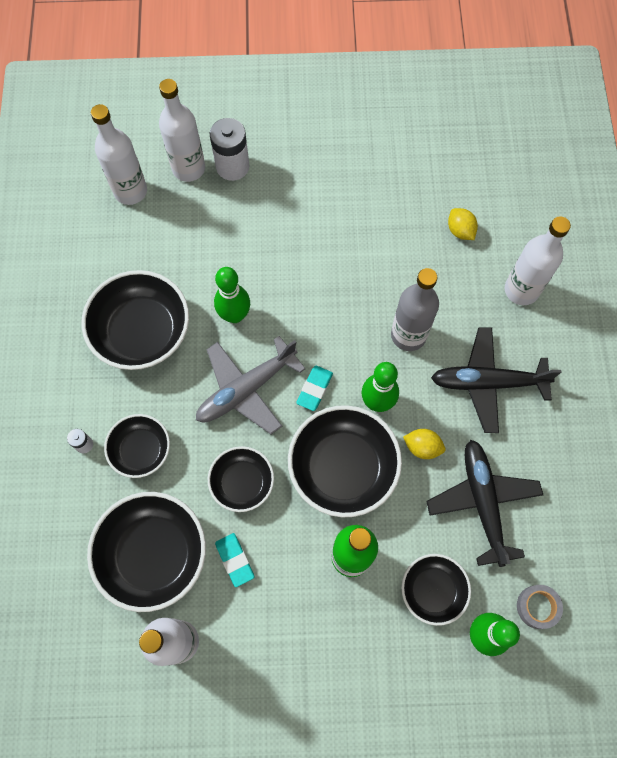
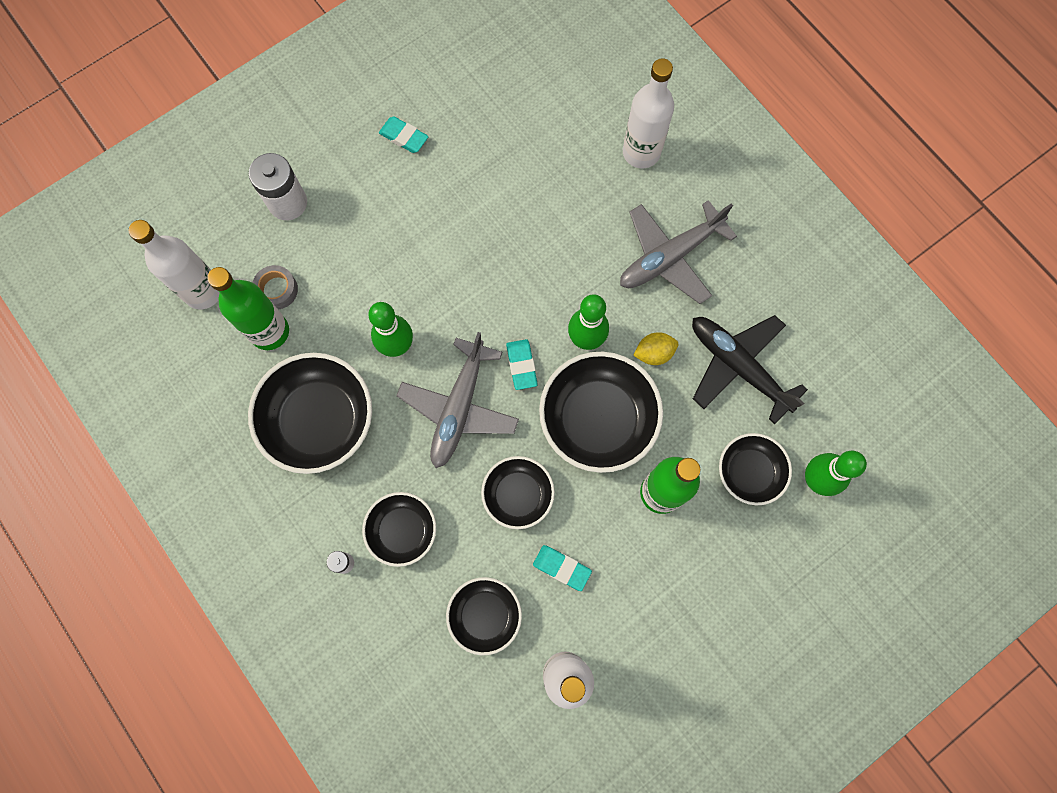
camera: 35 degrees left, 5 degrees up
black bowl [87,492,206,612] -> black bowl [446,577,522,655], size x0.59
white bottle [159,79,205,182] -> none
grey bottle [391,268,439,351] -> none
black plane [431,327,562,433] -> grey plane [620,200,737,304]
yellow lemon [448,208,478,240] -> none
grey tape [517,585,563,629] -> grey tape moved to [253,265,298,309]
none -> green bottle [207,267,289,350]
none -> turquoise eraser [379,117,428,153]

